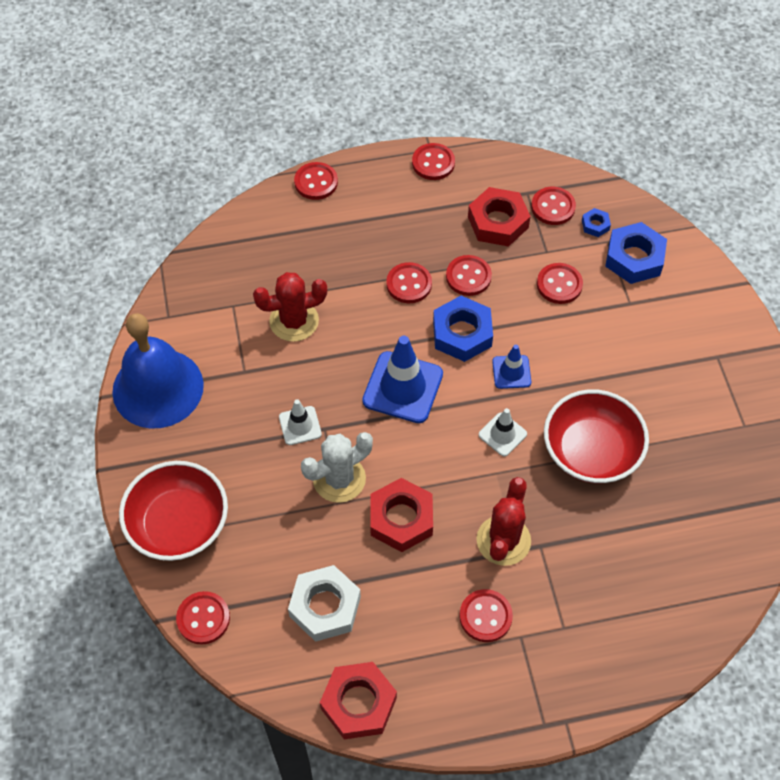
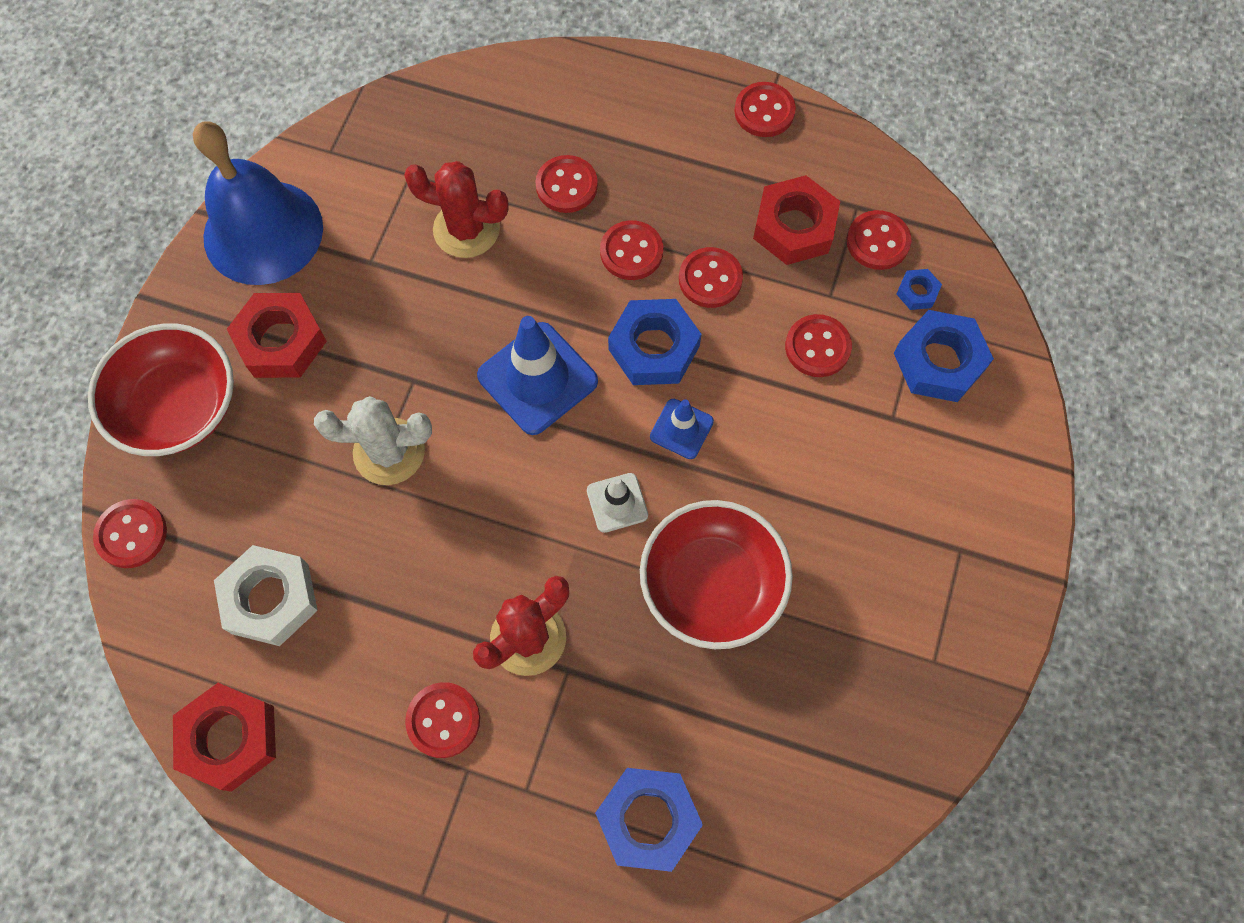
camera: 30 degrees right, 10 degrees up
white traffic cone [279,399,322,445] -> none
red button [294,162,338,200] -> red button moved to [535,155,598,213]
red nut [370,478,433,552] -> red nut moved to [227,293,327,378]
none -> blue nut [595,768,703,872]

